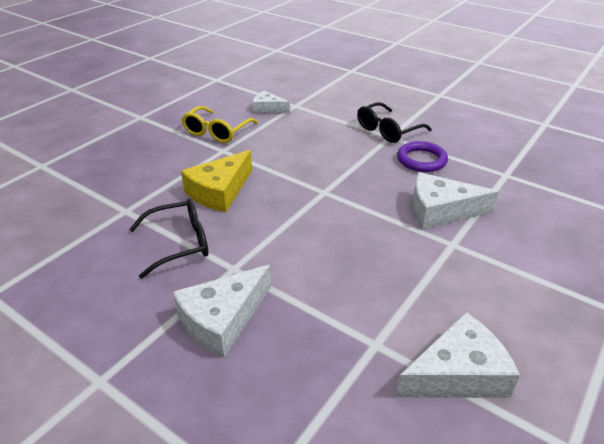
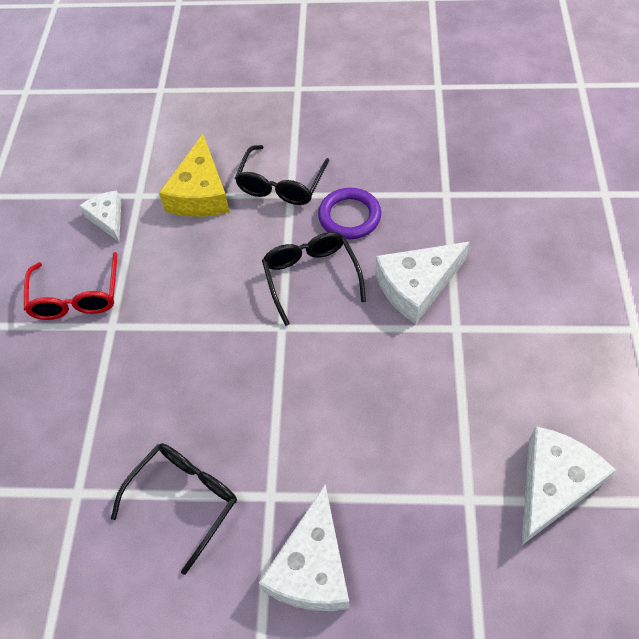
camera: 30 degrees left, 20 degrees up
yellow glasses [181,106,258,143] -> red glasses [24,252,117,320]
yellow cheese [181,150,252,212] -> yellow cheese moved to [159,134,229,217]
white cheese [253,91,290,113] -> white cheese turned 75 degrees clockwise [80,191,121,242]
none -> black glasses [262,232,366,326]

